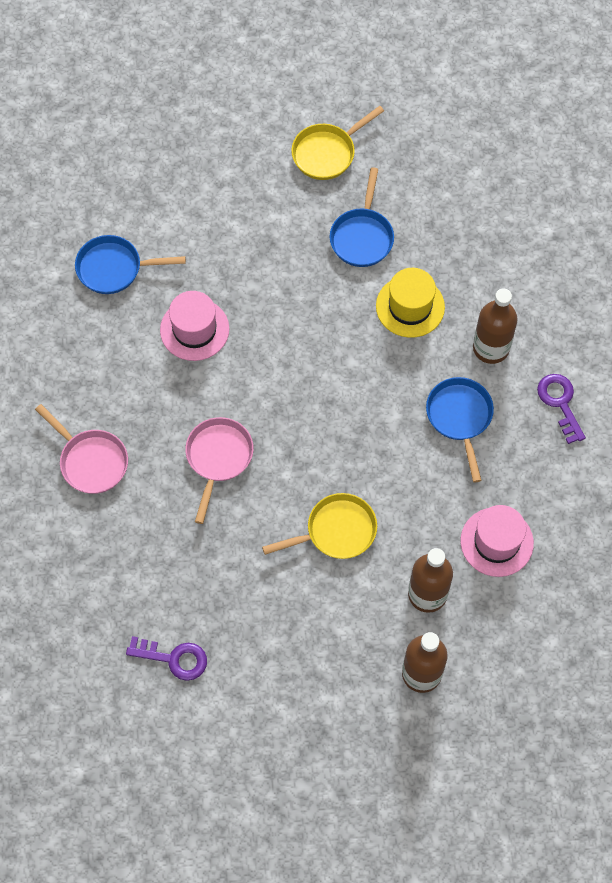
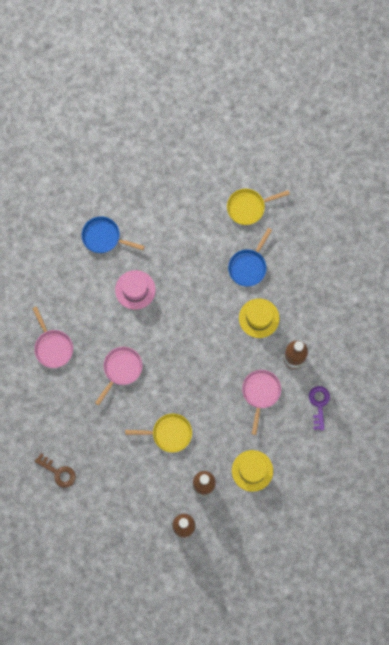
camera: 20 degrees right, 10 degrees up
purple key [126,636,207,681] -> brown key [35,453,76,488]
blue pan [426,377,494,482] -> pink pan [242,370,281,435]
pink hat [460,505,534,577] -> yellow hat [232,450,273,492]

